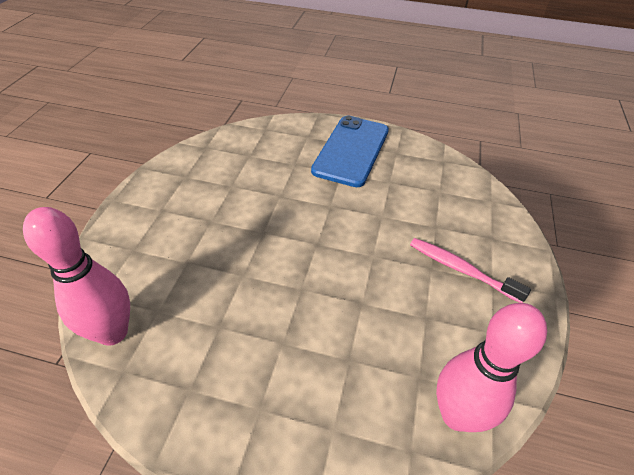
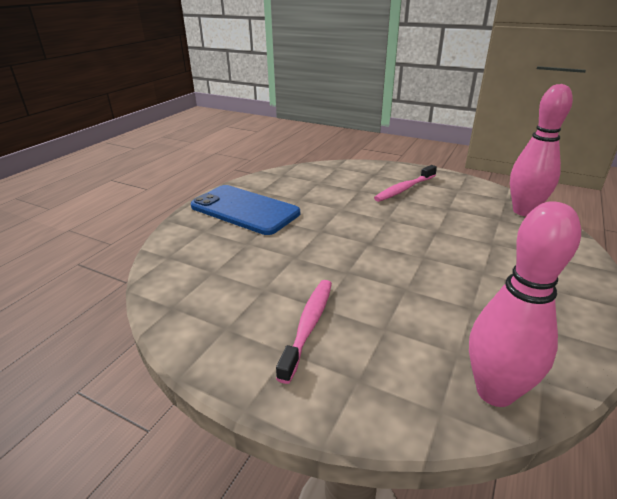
camera: 75 degrees left, 15 degrees down
none -> pink toothbrush [276,280,332,384]

